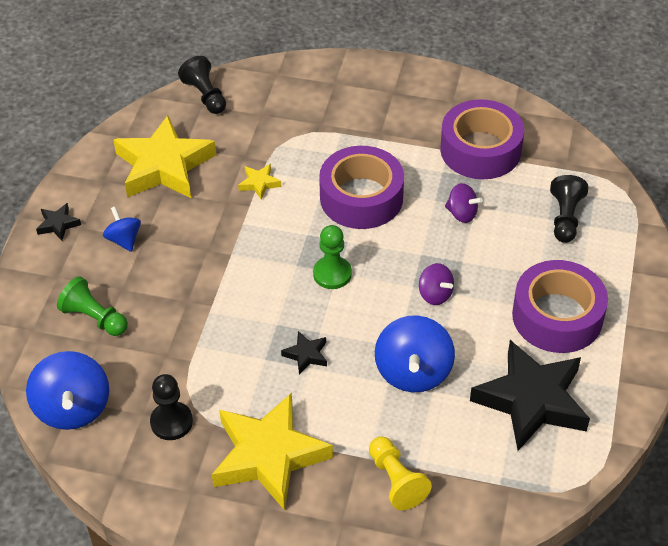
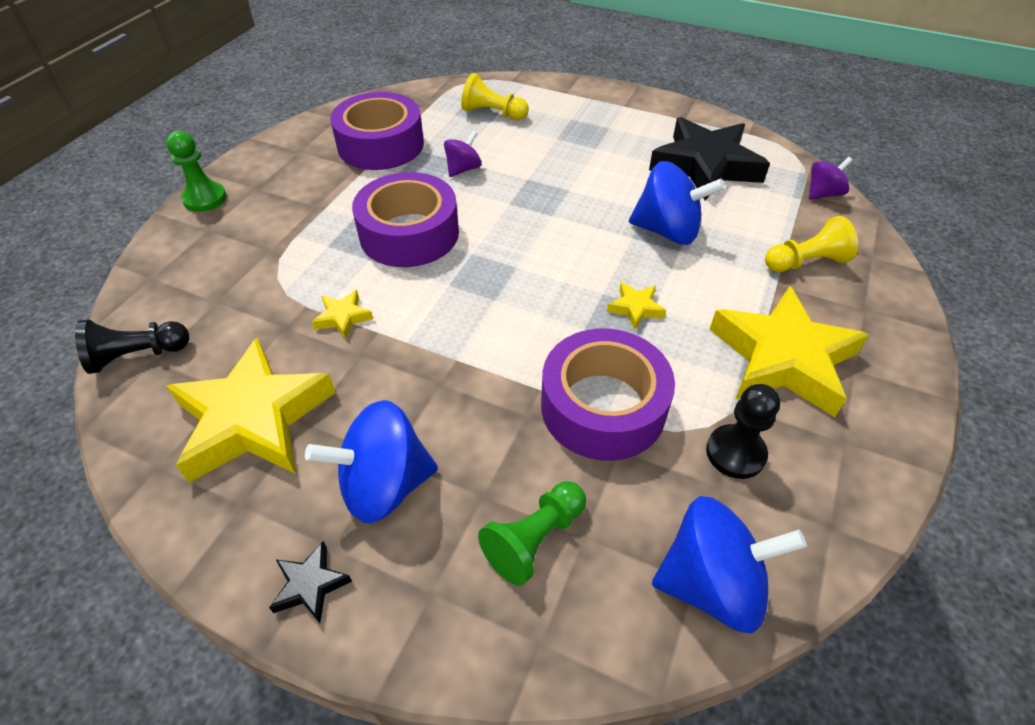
camera: 80 degrees left, 0 degrees up
blue spinning top [103,206,141,252] -> blue spinning top [305,400,438,523], size x1.80
black star [281,331,327,375] -> yellow star [607,282,666,330]
green pawn [313,225,352,289] -> green pawn moved to [166,131,227,212]
purple spinning top [419,263,454,305] -> purple spinning top moved to [809,157,852,199]
purple tape [512,260,608,353] -> purple tape moved to [541,328,675,461]
black pawn [550,175,588,243] -> yellow pawn [461,73,529,120]

